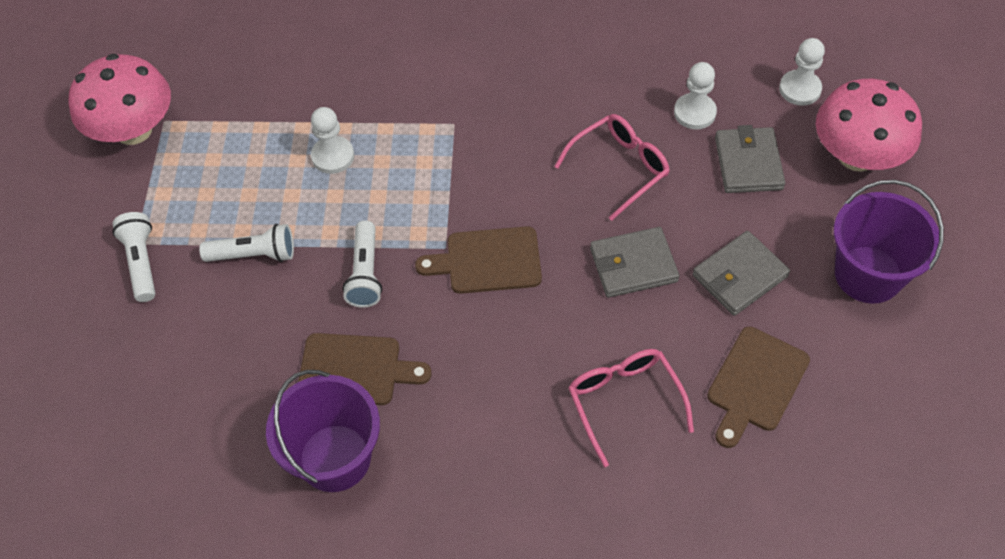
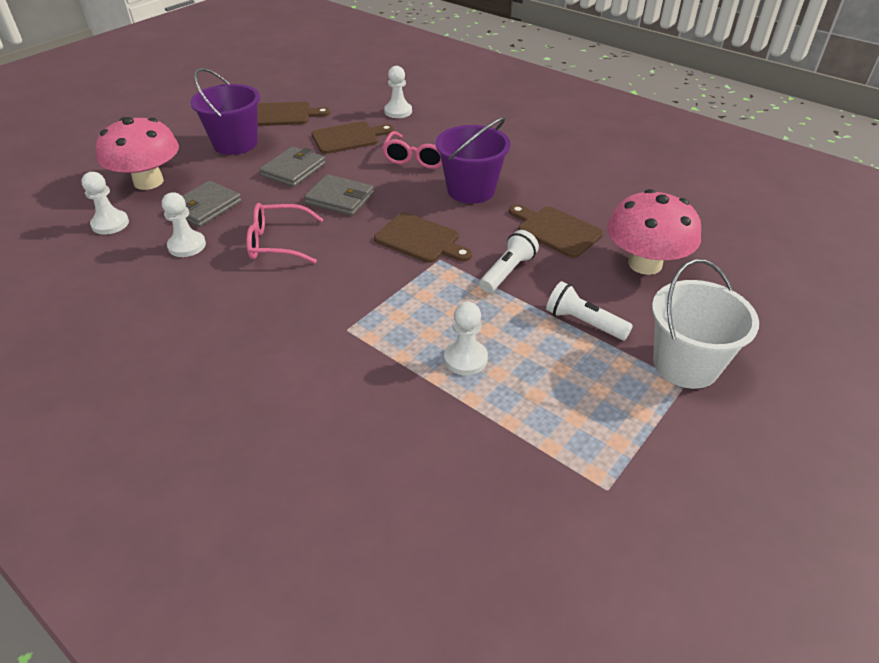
camera: 145 degrees left, 15 degrees down
pink mushroom [69,54,171,145] -> pink mushroom moved to [607,189,701,275]
white flashlight [112,212,155,302] -> white bucket [652,259,759,389]
purple bucket [266,370,380,492] -> purple bucket moved to [436,117,511,204]
grey wallet [692,231,790,316] -> grey wallet turned 60 degrees counterclockwise [259,146,326,187]
none -> brown cutting board [258,102,330,126]
none -> white pawn [384,66,412,118]

